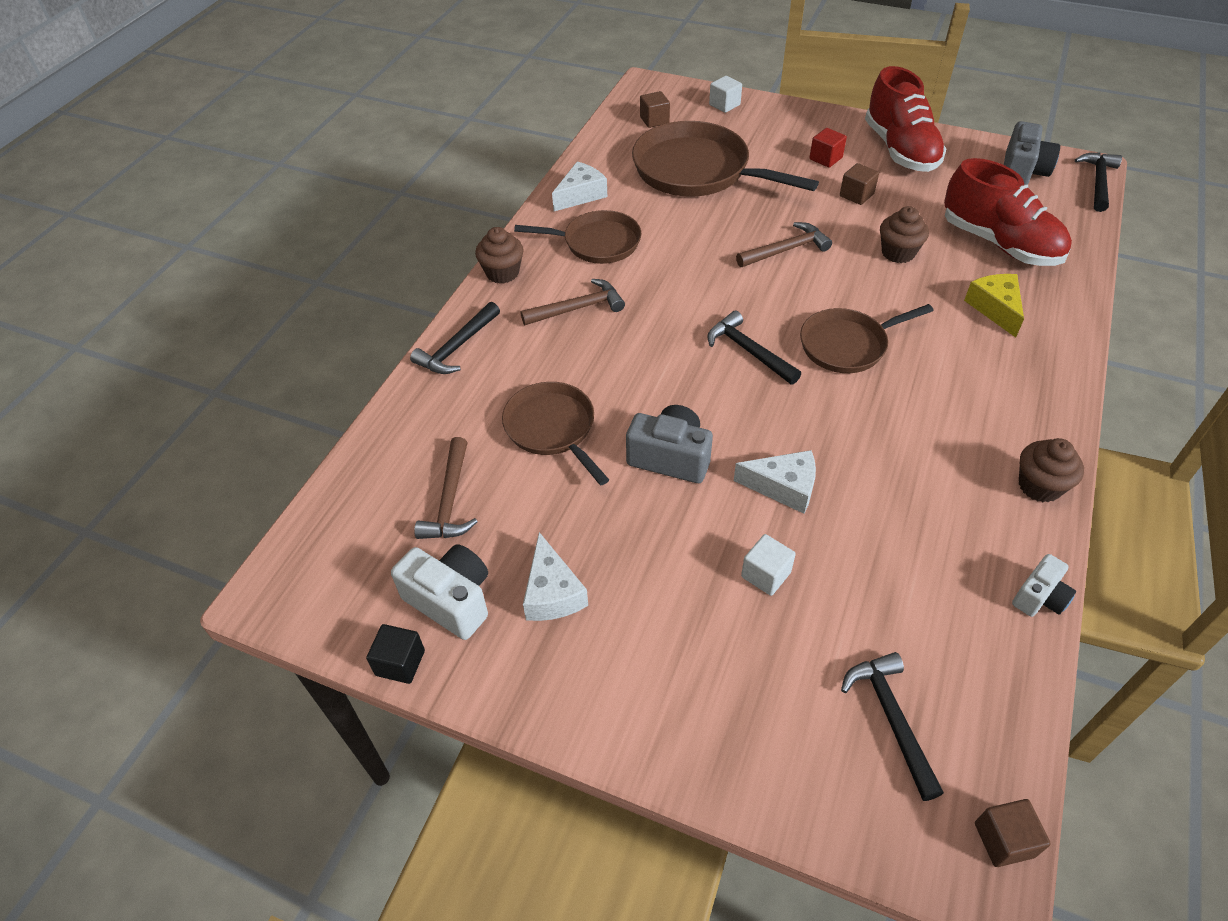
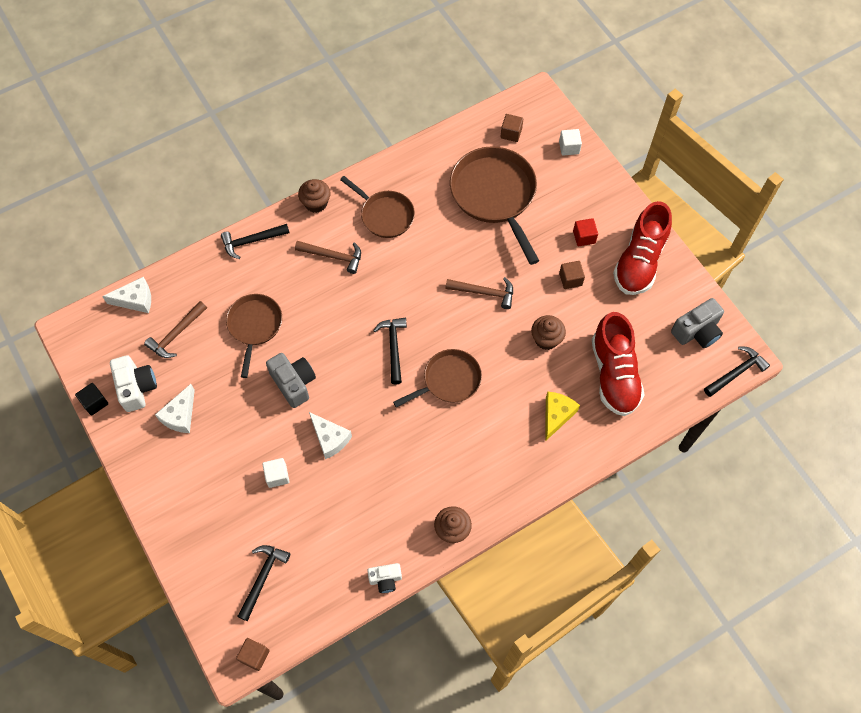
camera: 35 degrees right, 15 degrees up
white cheese [552,162,607,211] -> white cheese moved to [102,277,151,313]
brown pan [800,304,934,373] -> brown pan turned 135 degrees clockwise [393,349,482,408]

